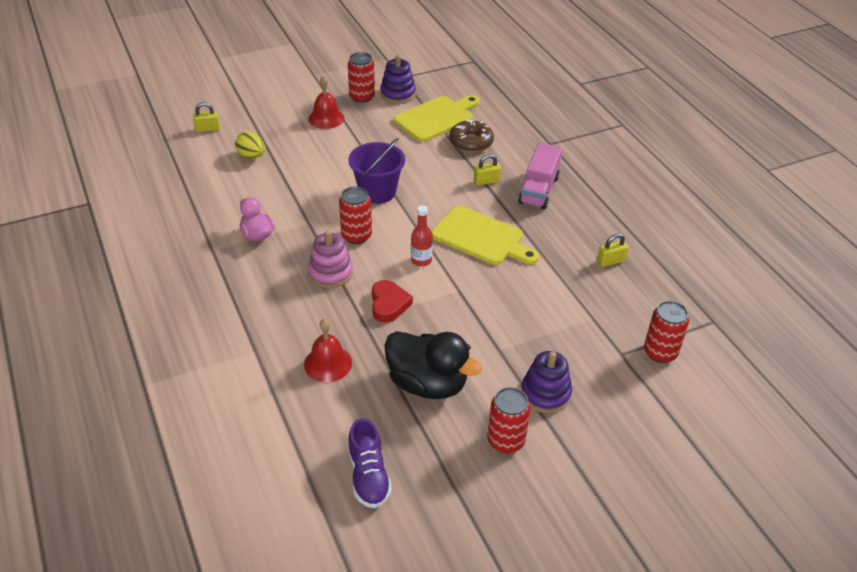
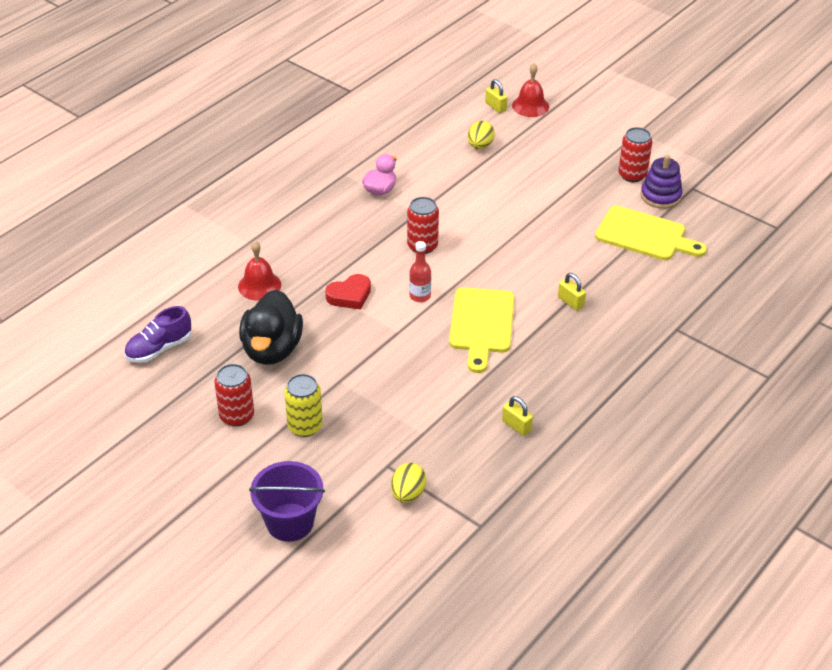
camera: 65 degrees right, 0 degrees up
red bell [308,75,345,129] -> red bell moved to [512,63,549,117]
pink stacking toy [308,231,353,288] -> none
purple bucket [348,138,405,204] -> purple bucket moved to [249,461,325,542]
brown donut [449,119,494,152] -> none
pink truck [518,143,562,209] -> none
purple stacking toy [521,351,572,413] -> yellow can [284,374,323,437]
red can [644,301,689,363] -> yellow egg [391,463,426,503]

